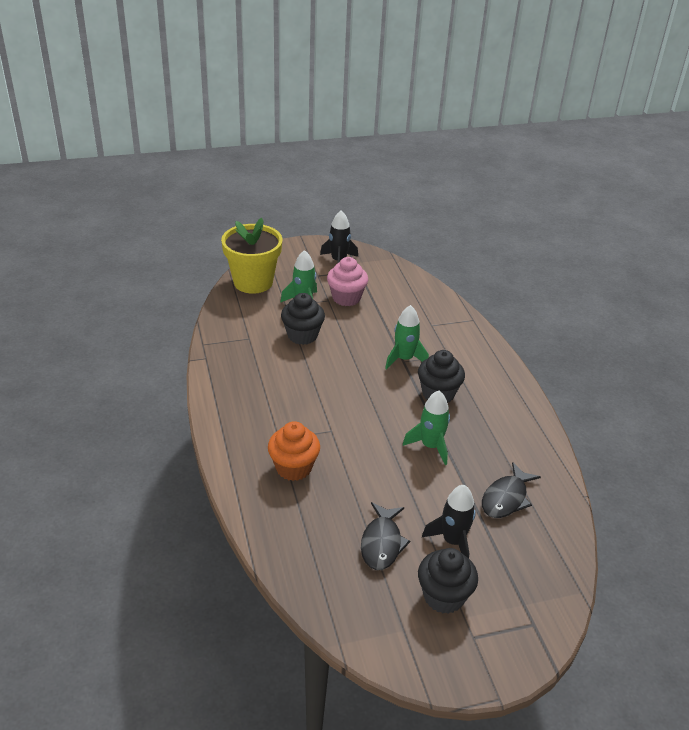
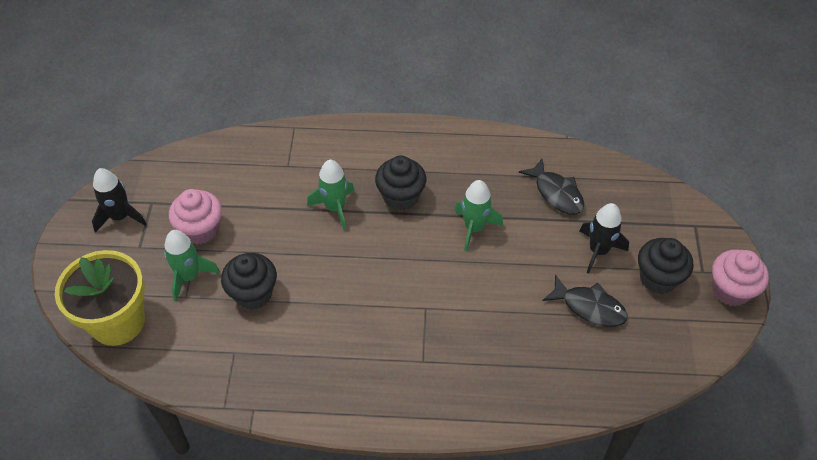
camera: 70 degrees left, 15 degrees up
orange cupcake [268,421,320,481] -> none
none -> pink cupcake [712,250,769,306]

